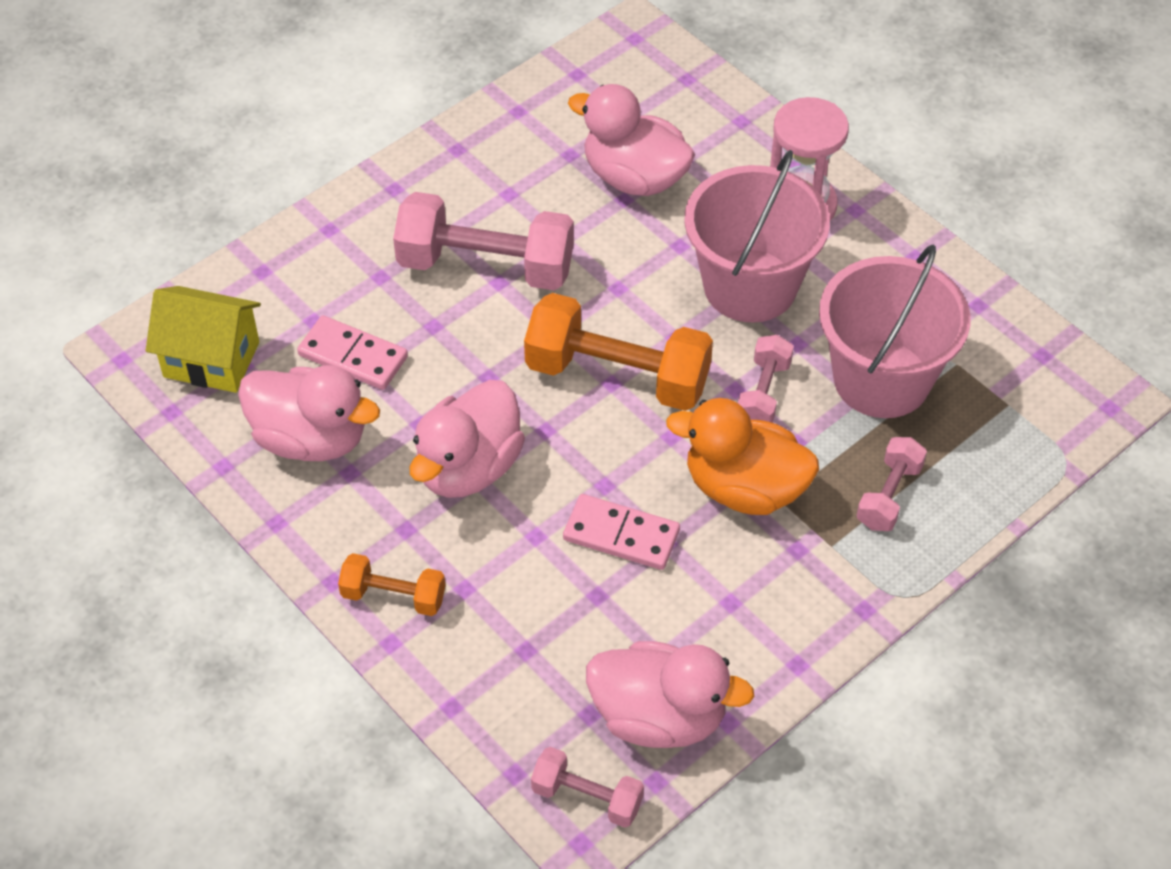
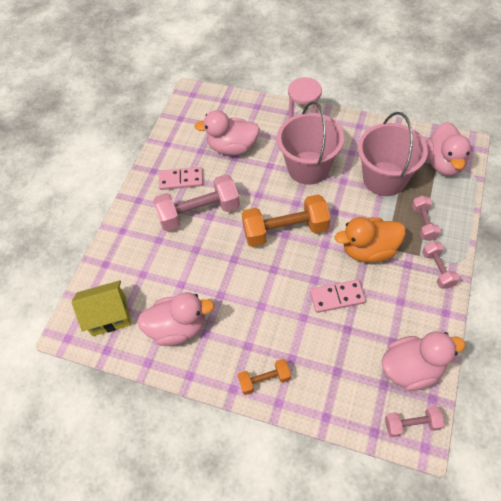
camera: 25 degrees left, 5 degrees up
pink domino [297,315,408,390] -> pink domino moved to [159,167,203,190]
pink duck [409,380,525,498] -> pink duck moved to [426,122,471,176]
pink dumbbell [738,335,794,423] -> pink dumbbell moved to [422,241,459,289]

